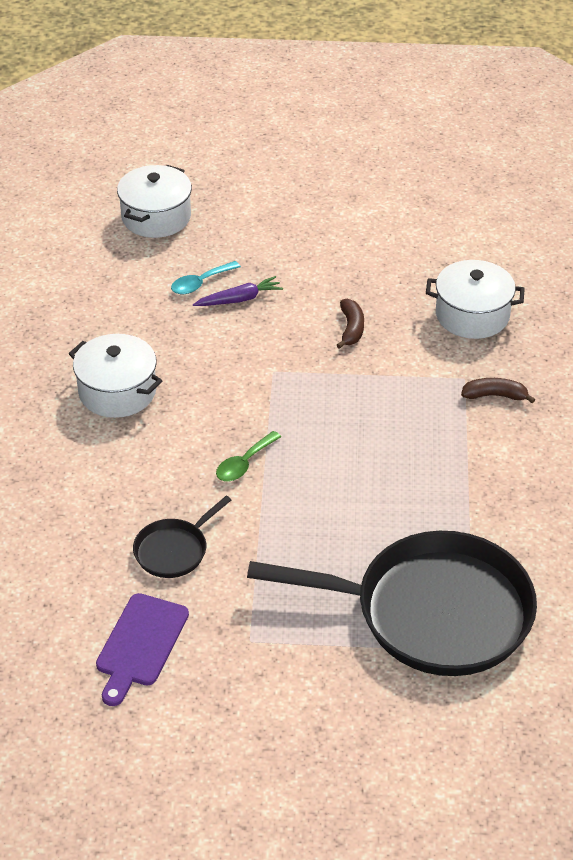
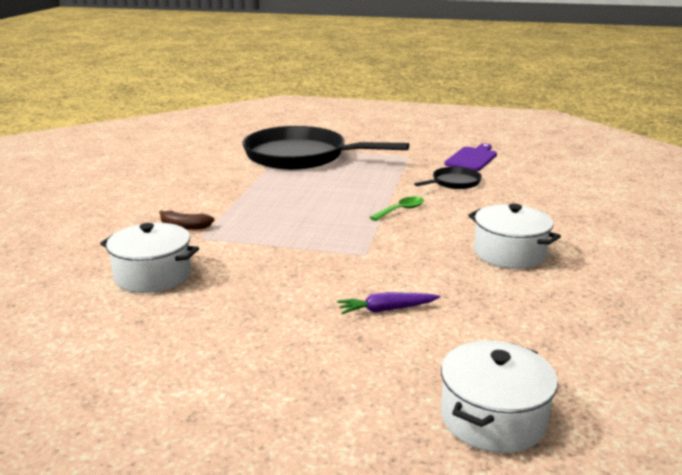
camera: 170 degrees left, 20 degrees down
turquoise spoon [171,261,241,294] -> none
brown banana [337,299,364,349] -> none

